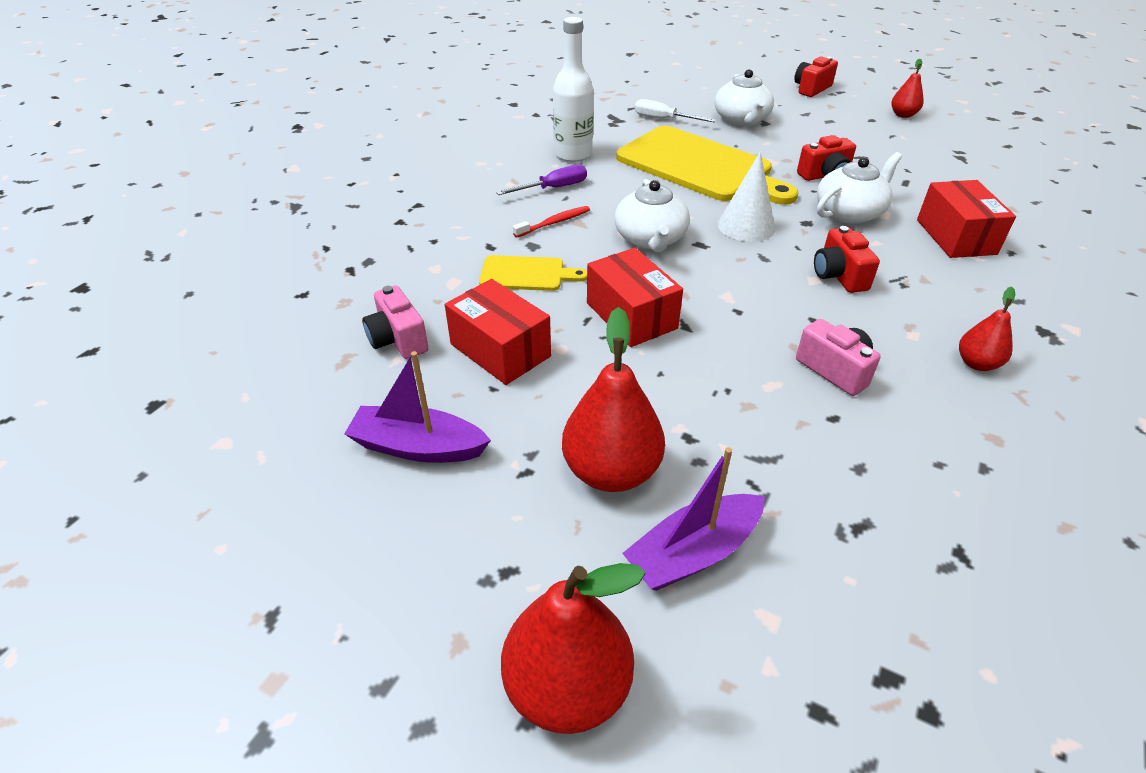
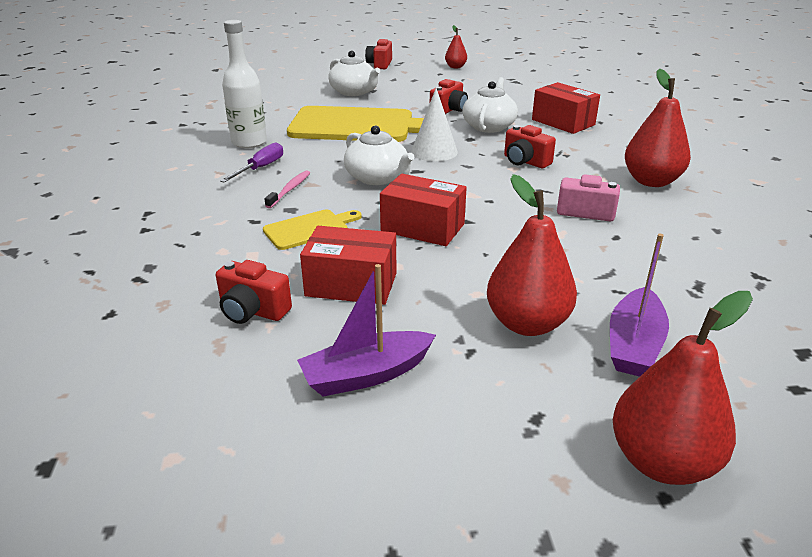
camera: 35 degrees left, 10 degrees down
pink camera [362,285,429,359] -> red camera [216,260,292,324]
red toothbrush [513,206,590,238] -> pink toothbrush [265,170,310,208]
white screwdriver [635,99,716,122] -> none
red pear [959,287,1015,371] -> red pear [625,69,691,187], size x1.83

